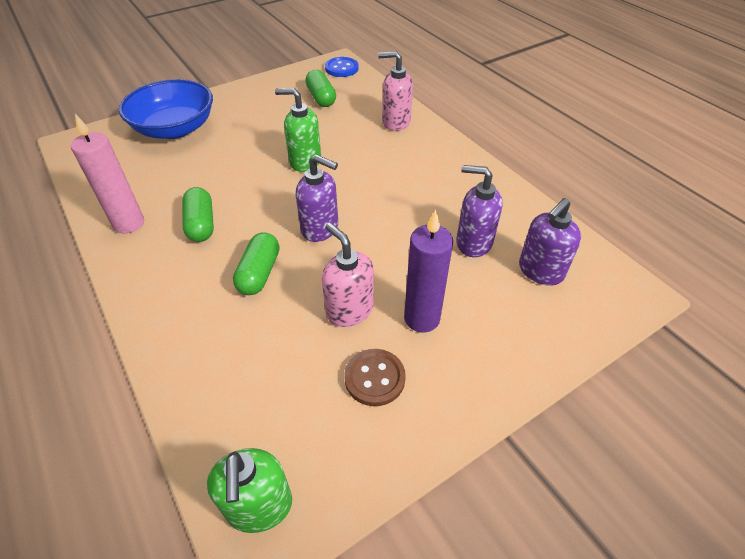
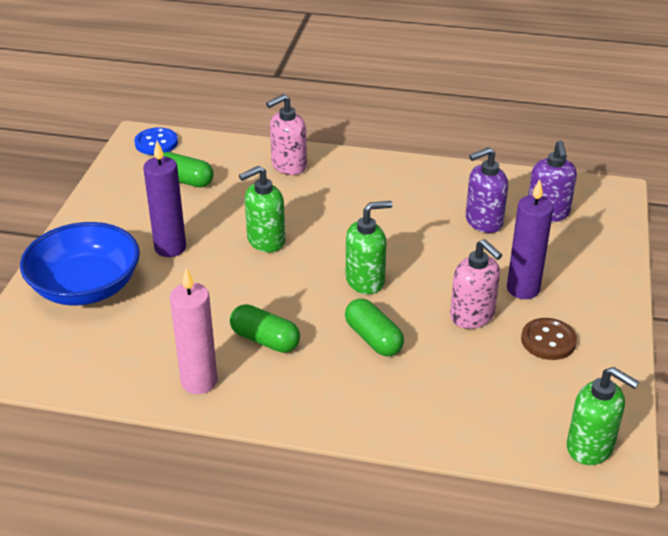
camera: 45 degrees left, 10 degrees down
purple soap dispenser [296,154,338,242] -> green soap dispenser [346,201,392,294]
pink soap dispenser [322,223,374,327] -> pink soap dispenser turned 135 degrees counterclockwise [450,239,502,329]
none -> purple candle [143,141,186,257]

